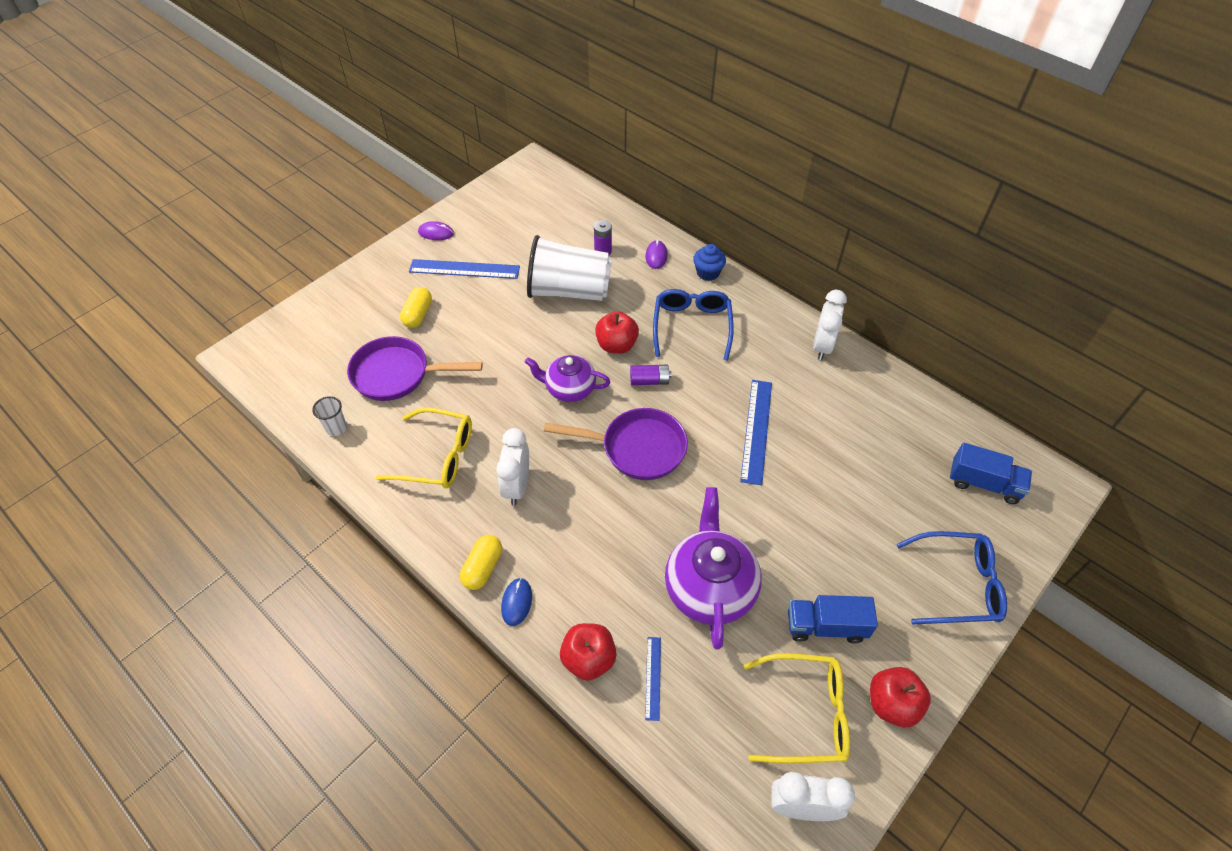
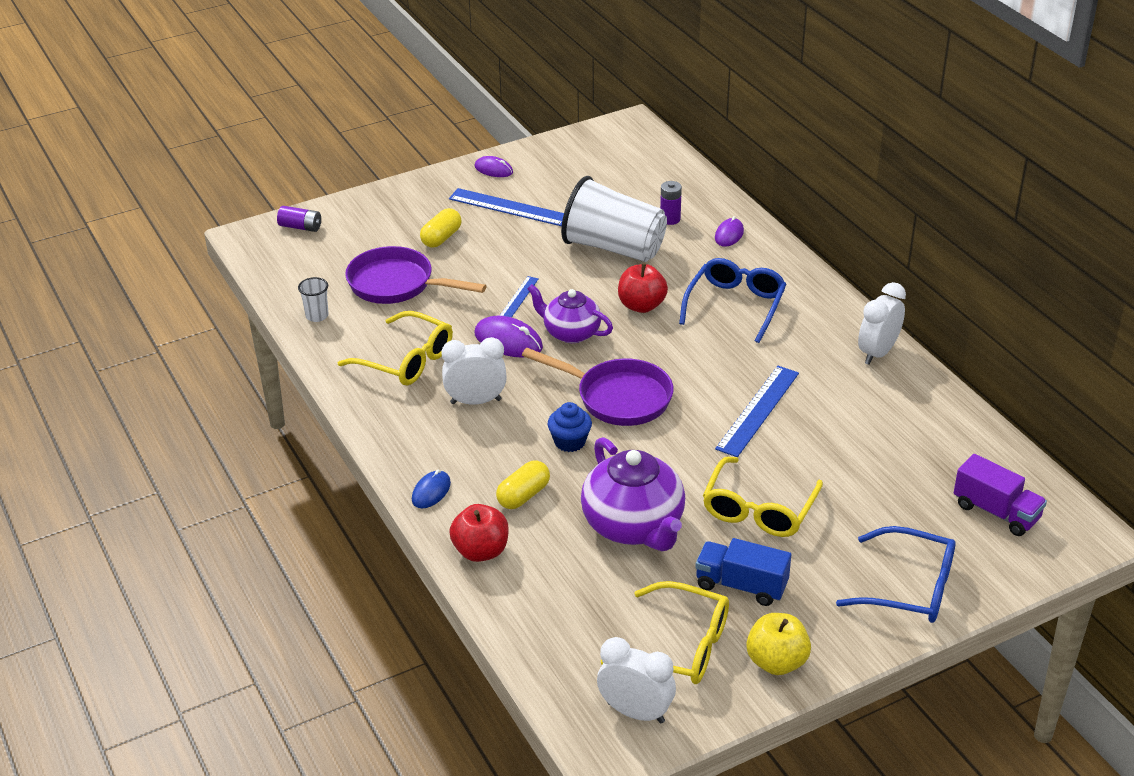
camera: 20 degrees right, 15 degrees down
yellow capsule [460,535,502,590] -> yellow capsule moved to [496,460,550,509]
white clock [496,428,529,505] -> white clock turned 60 degrees clockwise [442,337,507,405]
purple battery [630,365,672,385] -> purple battery moved to [277,206,321,232]
blue ruler [645,637,661,721] -> blue ruler moved to [499,276,539,317]
purple teapot [665,487,762,650] -> purple teapot turned 135 degrees clockwise [581,437,685,551]
blue cupcake [693,244,726,281] -> blue cupcake moved to [548,402,592,452]
red apple [870,667,931,728] -> yellow apple [746,613,811,675]
blue truck [950,442,1032,504] -> purple truck [954,454,1047,536]
none -> purple mouse [475,316,543,358]
none -> yellow glasses [703,457,823,537]

